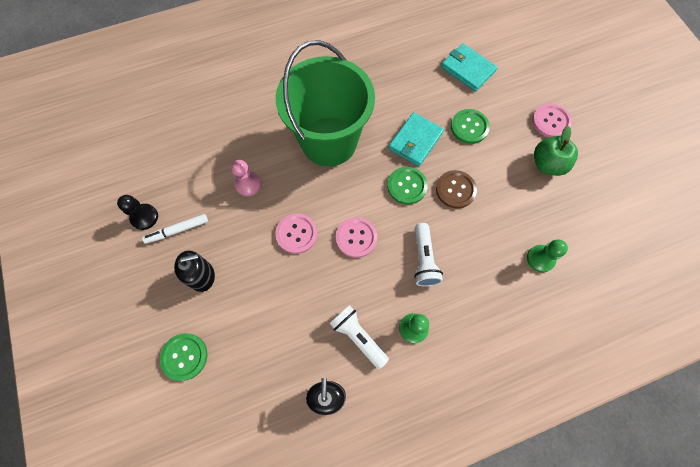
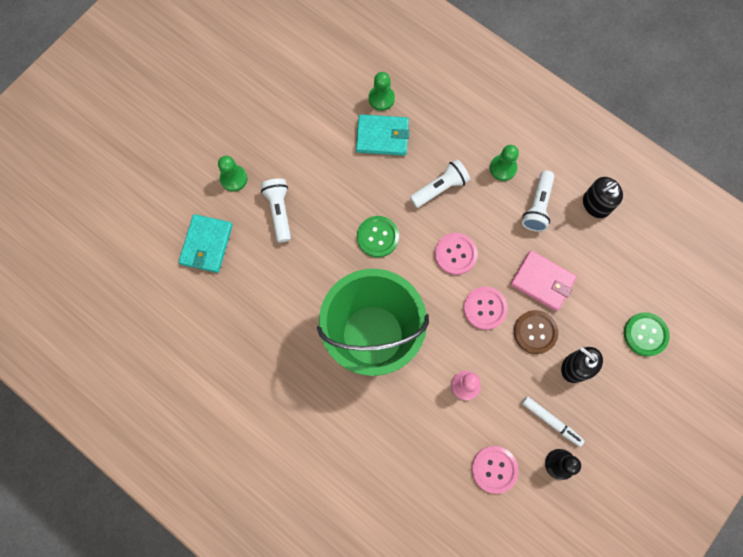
camera: 120 degrees left, 5 degrees up
turquoise wallet [389,112,444,166] -> turquoise wallet moved to [356,114,410,156]
brown button [436,170,477,209] -> brown button moved to [514,310,558,354]
green button [451,109,490,144] -> white flashlight [261,179,291,242]
pink button [532,104,572,138] -> pink button moved to [472,446,518,494]
green apple [534,126,578,176] -> none
none -> green pawn [218,156,247,192]
none -> pink wallet [510,250,577,311]

